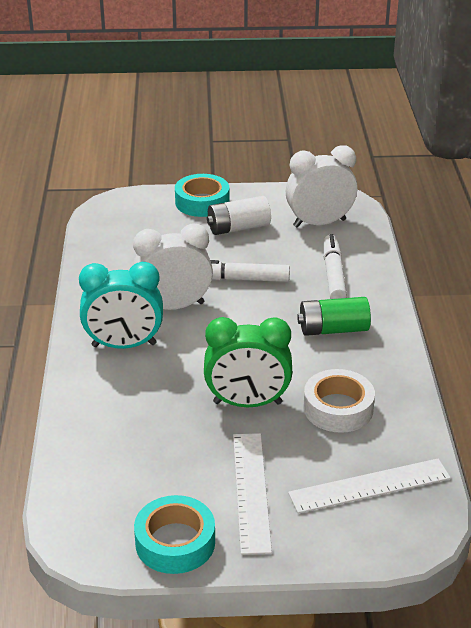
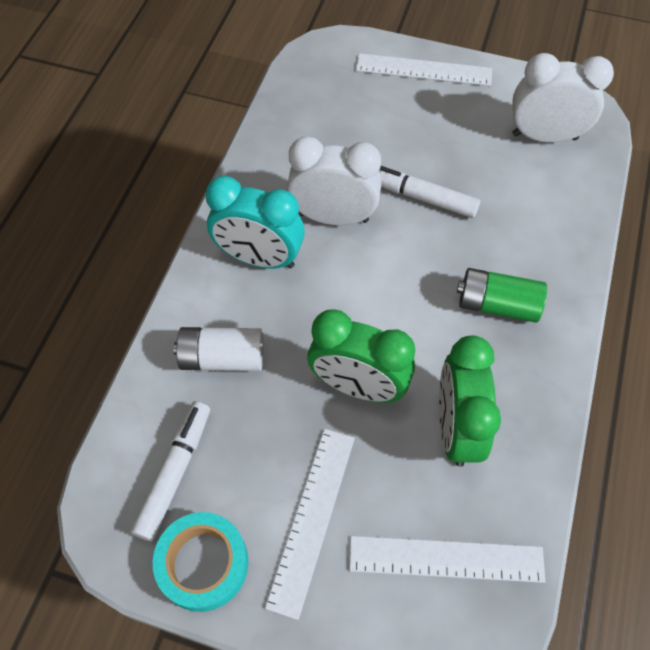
camera: 20 degrees right, 25 degrees up
turquoise tape [175,174,230,217] -> white ruler [356,53,492,86]
white battery [207,196,271,235] -> white battery moved to [174,327,264,371]
white tape [303,369,375,433] -> green clock [439,335,501,467]
white marker [323,234,347,299] -> white marker moved to [130,401,210,541]

